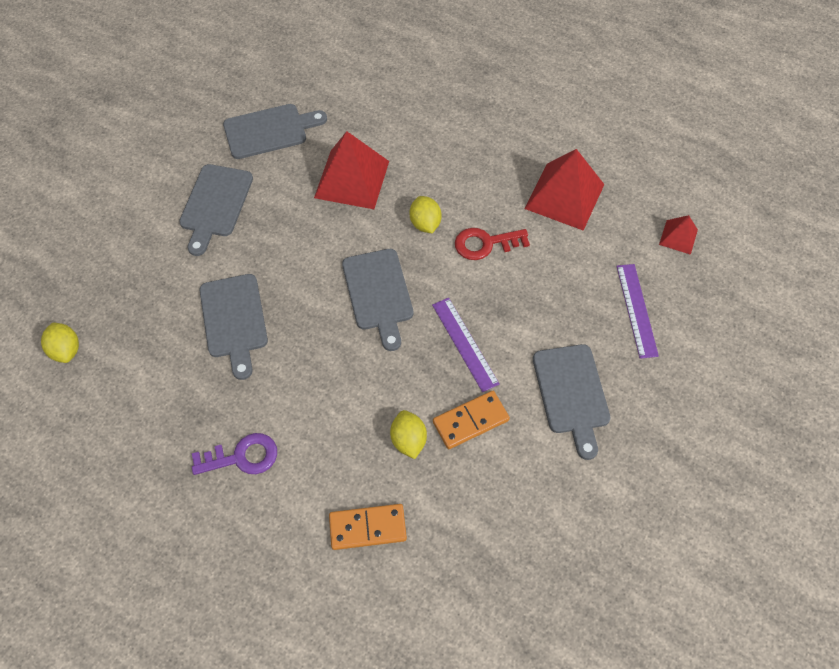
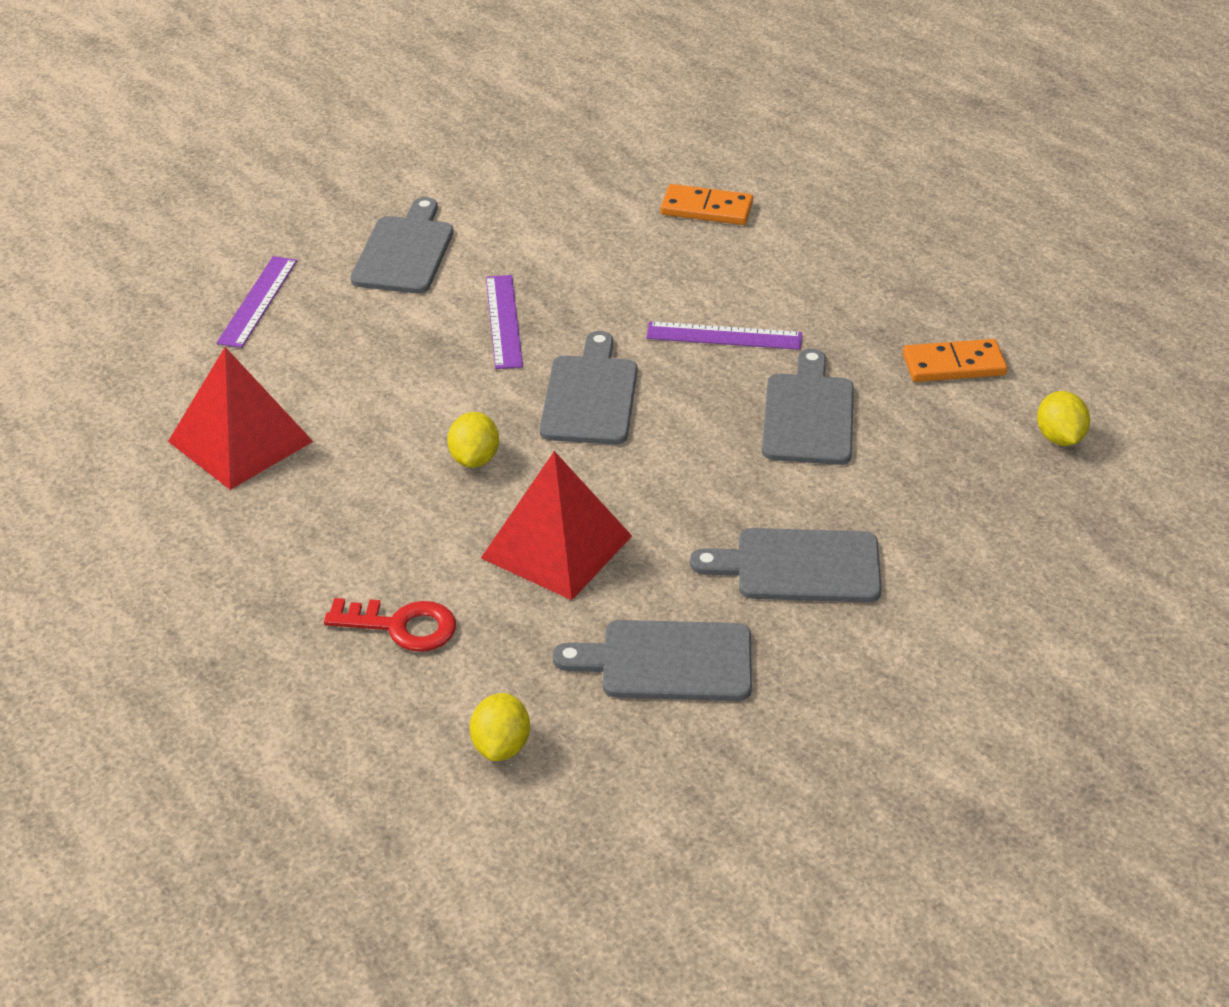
camera: 160 degrees left, 20 degrees down
grey cutting board [179,164,253,256] -> grey cutting board turned 120 degrees counterclockwise [690,528,882,602]
purple key [192,433,277,475] -> none
yellow lemon [390,410,427,459] -> yellow lemon moved to [470,693,530,761]
orange domino [433,391,510,449] -> orange domino moved to [903,339,1007,382]
red key [455,228,530,260] -> red key moved to [324,598,456,652]
red pyramid [659,215,698,255] -> none
none -> purple ruler [646,321,802,350]

